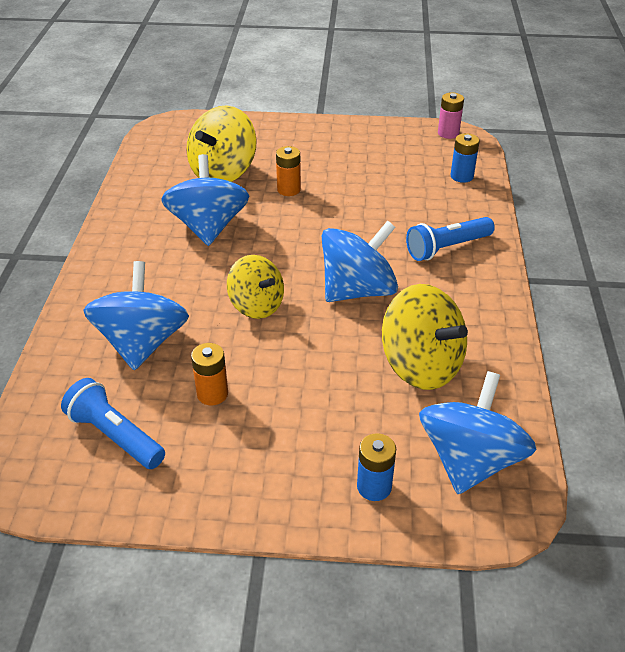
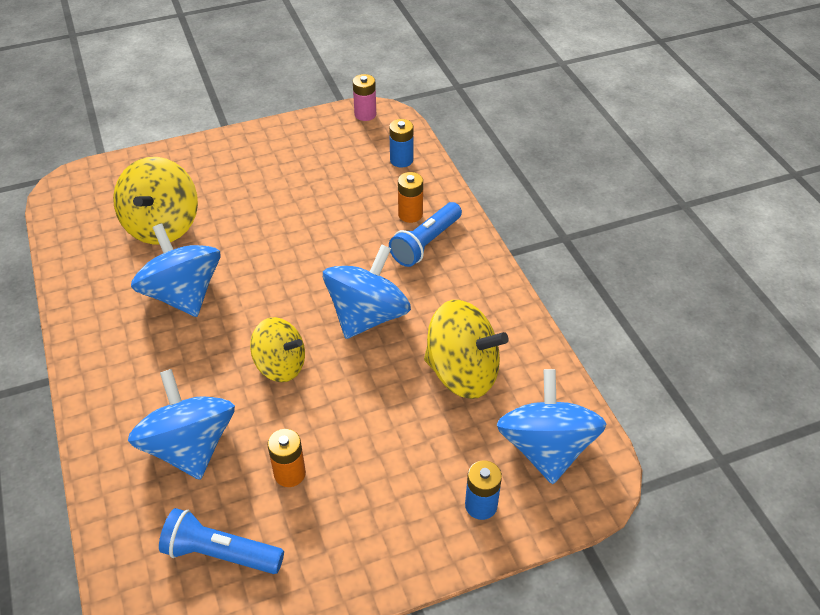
camera: 25 degrees left, 5 degrees up
orange battery [276,146,301,196] -> orange battery moved to [398,172,423,223]

